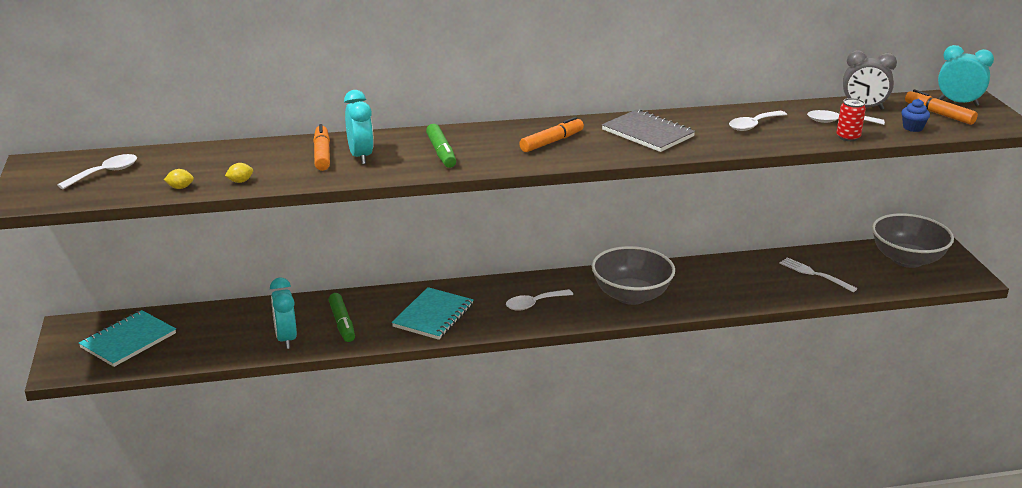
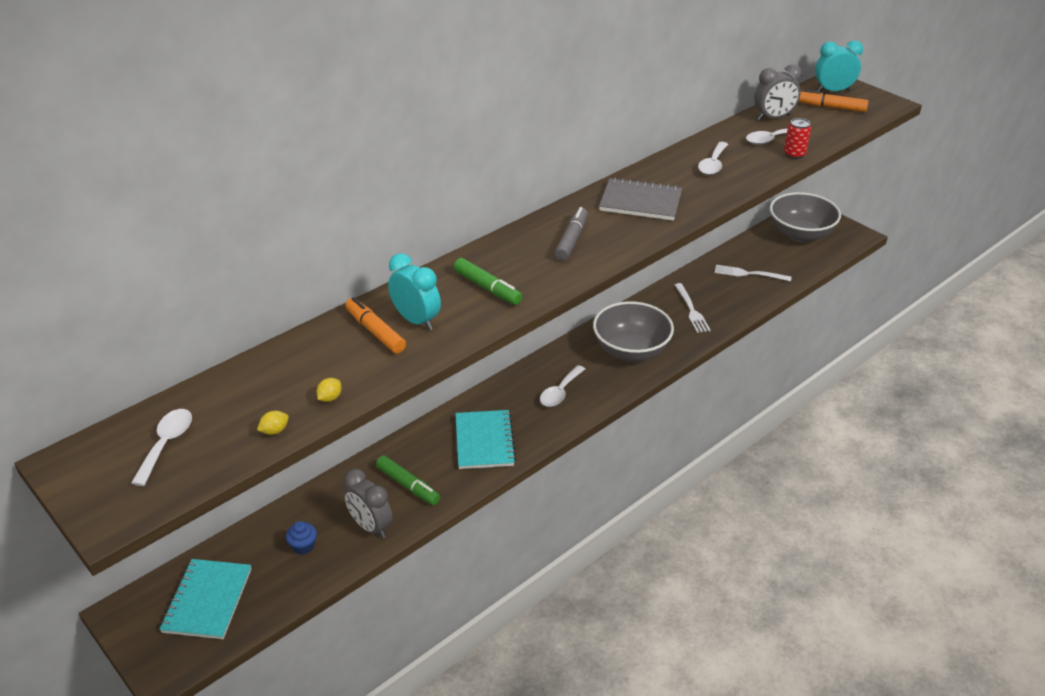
camera: 30 degrees left, 10 degrees up
turquoise clock [270,277,297,349] -> grey clock [344,469,393,538]
orange marker [519,117,584,152] -> grey marker [555,207,588,261]
blue cupcake [901,99,930,132] -> blue cupcake moved to [286,521,317,555]
none -> white fork [675,283,711,333]

